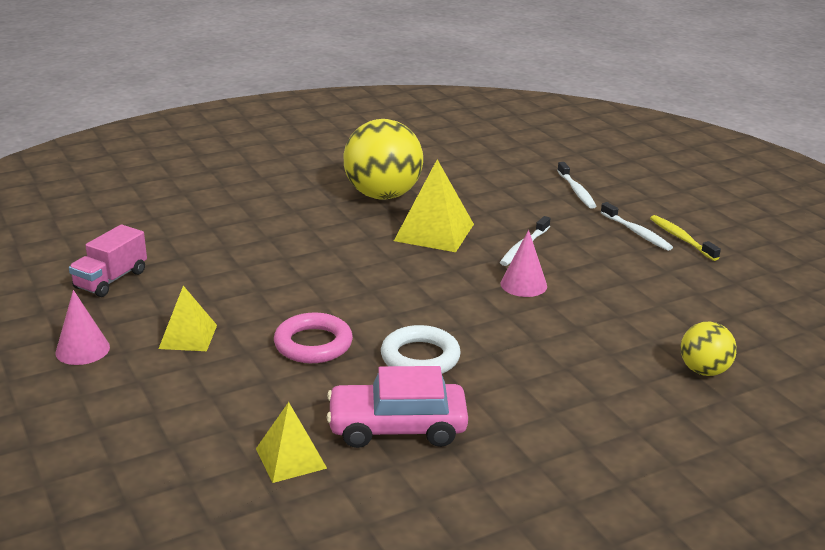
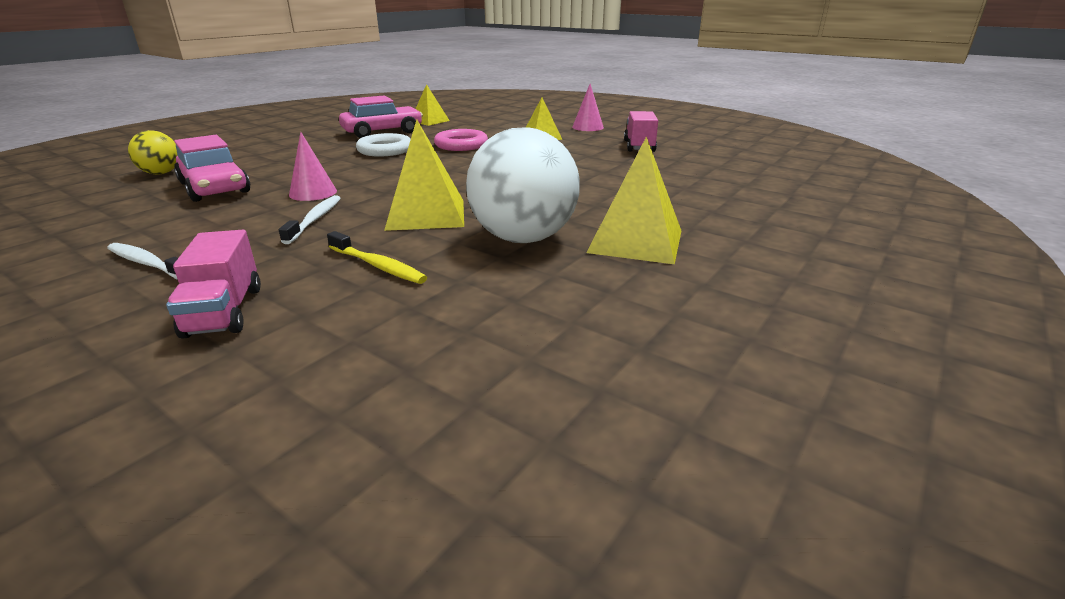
camera: 155 degrees right, 0 degrees up
yellow ball [344,119,423,200] -> white ball [466,127,580,243]
white toothbrush [557,162,596,209] -> pink truck [166,230,261,338]
yellow toothbrush [650,215,721,261] -> yellow toothbrush moved to [327,231,427,284]
none -> pink car [174,135,250,202]
none -> yellow pyramid [586,136,681,264]

